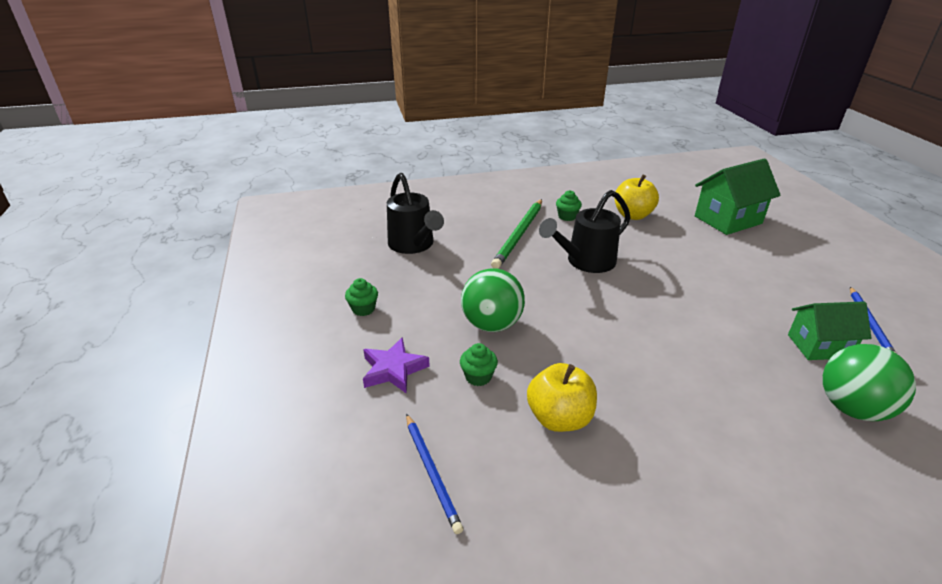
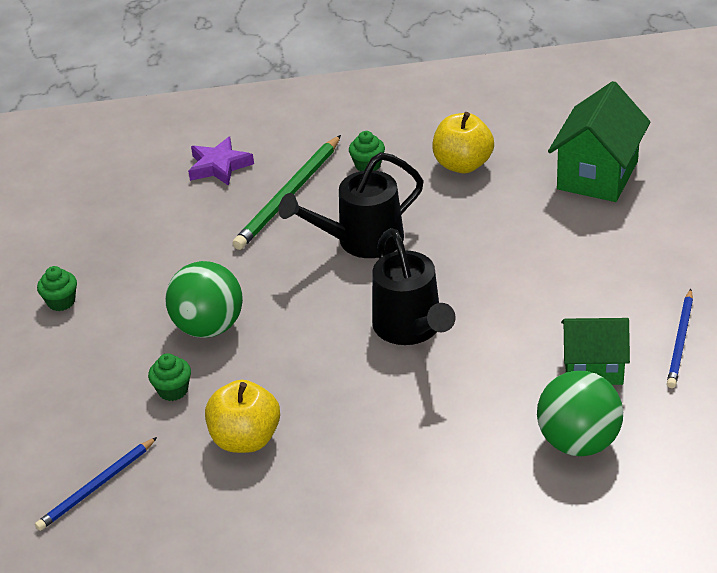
camera: 10 degrees right, 5 degrees up
purple star [363,337,430,394] -> purple star moved to [188,137,254,186]
black watering can [387,173,444,254] -> black watering can moved to [372,228,456,345]
blue pencil [406,413,463,534] -> blue pencil turned 60 degrees clockwise [35,437,157,531]
green house [695,158,781,235] -> green house turned 45 degrees counterclockwise [548,81,651,202]

